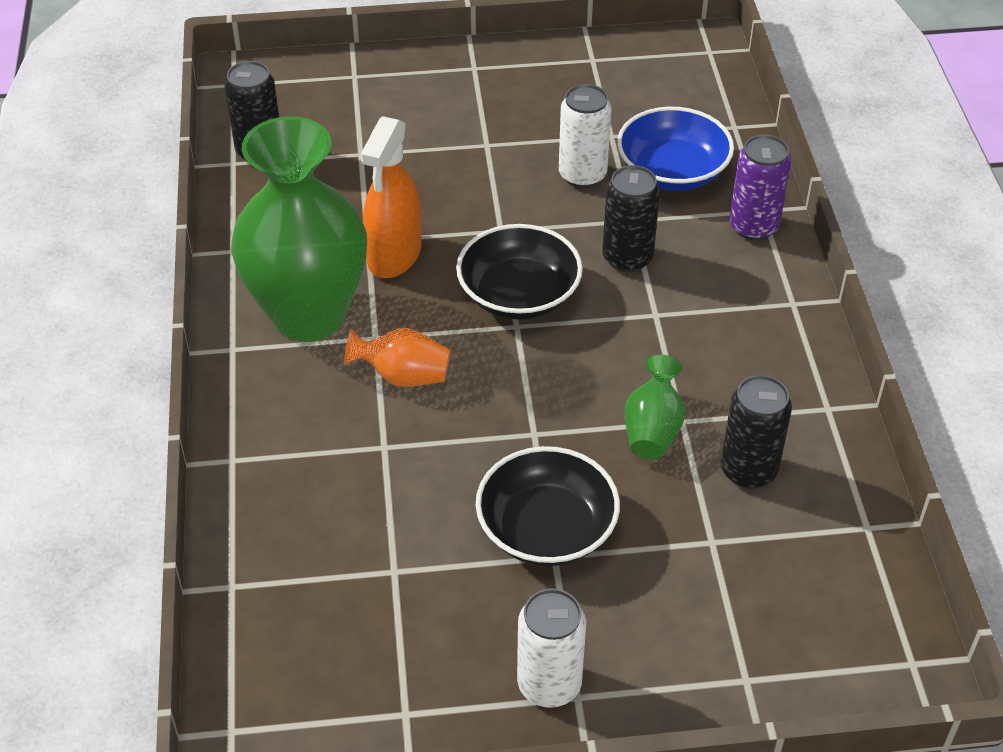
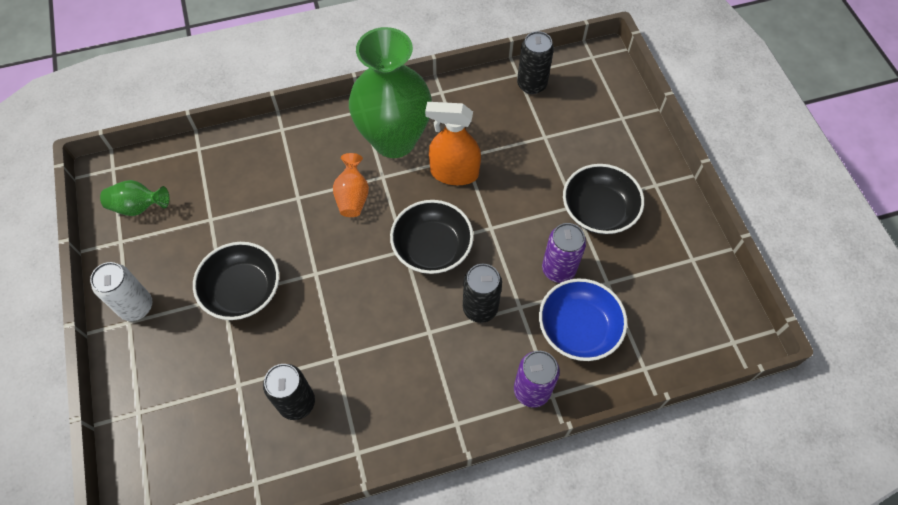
camera: 80 degrees right, 15 degrees up
white can [559,84,612,188] -> purple can [542,223,586,283]
green vase [624,355,686,460] -> green vase moved to [100,180,169,216]
none -> black bowl [563,164,644,234]

